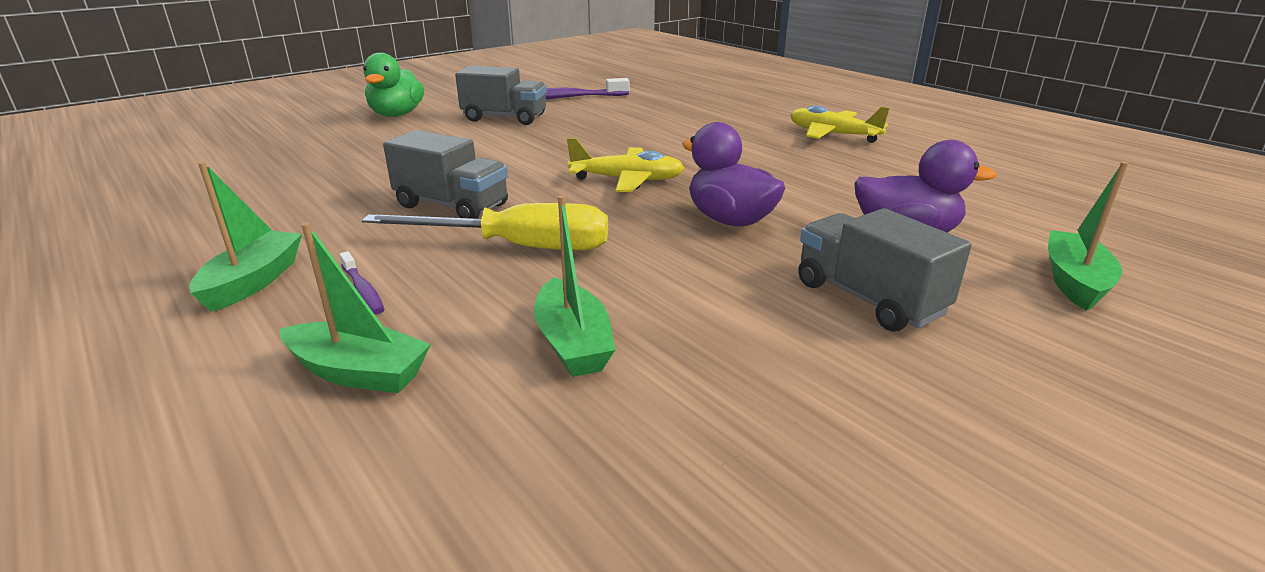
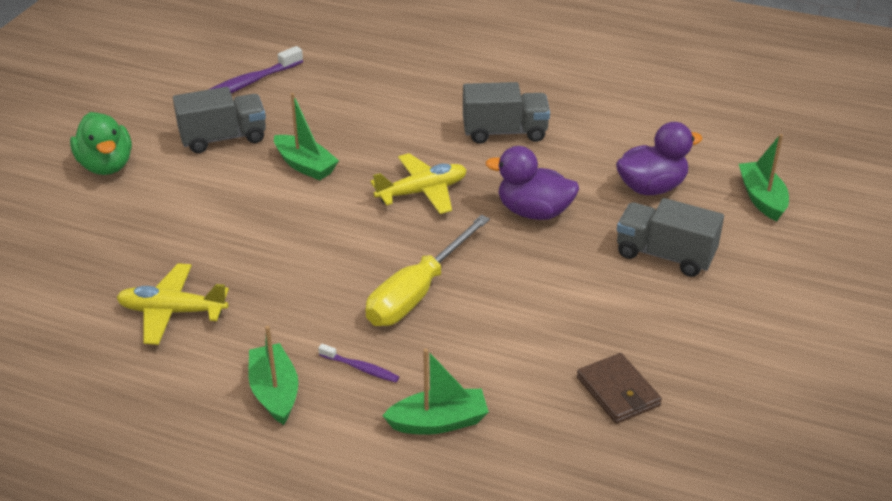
camera: 30 degrees left, 10 degrees up
yellow screwdriver [362,203,608,250] -> yellow screwdriver turned 150 degrees clockwise [366,215,490,326]
grey truck [383,130,508,219] -> grey truck moved to [463,82,550,144]
green boat [534,195,615,377] -> green boat moved to [274,93,339,181]
yellow plane [791,105,890,143] -> yellow plane moved to [116,263,229,345]
none -> brown wallet [577,353,662,424]

